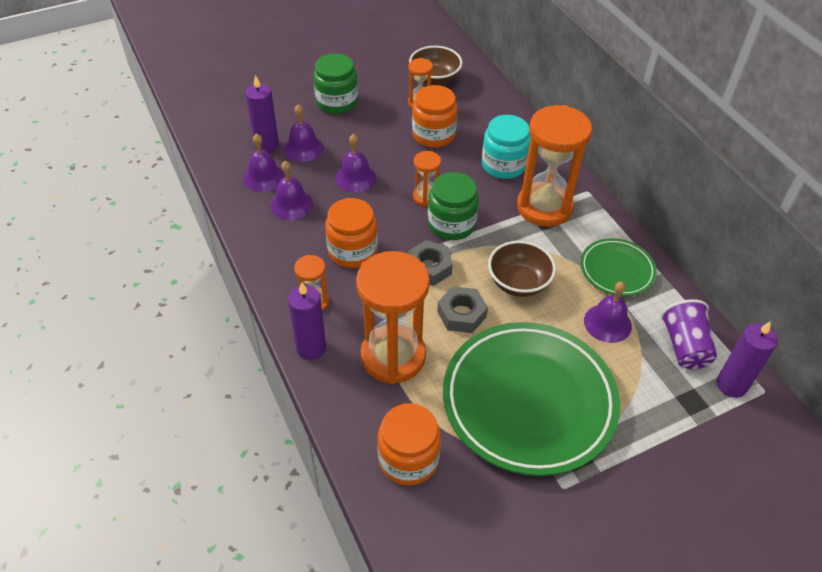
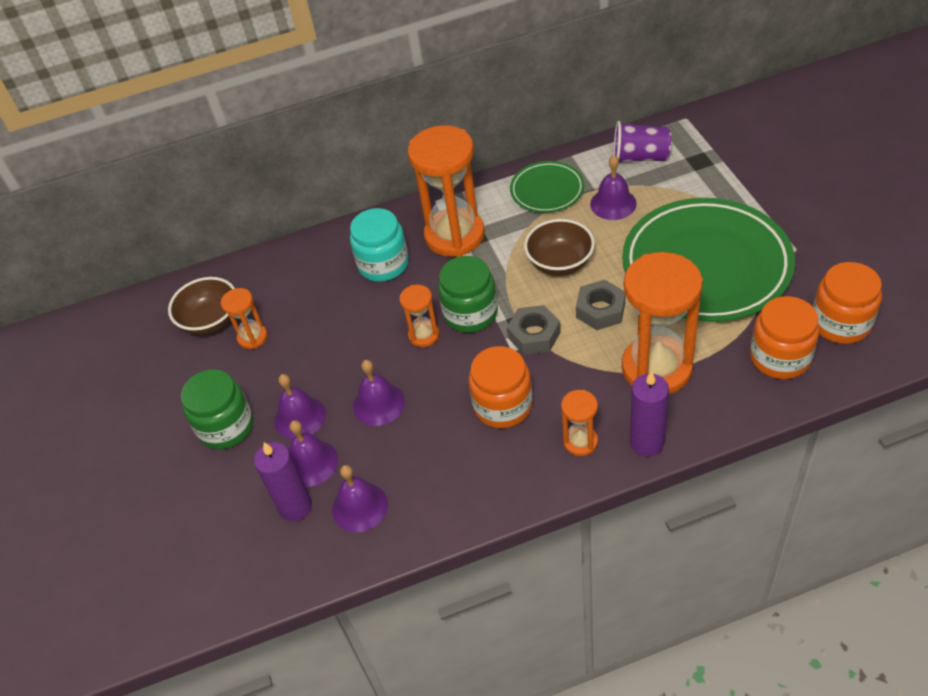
camera: 75 degrees left, 0 degrees up
purple bell [270,161,313,220] -> purple bell moved to [274,374,326,439]
orange jar [412,85,458,148] -> orange jar moved to [813,262,882,344]
purple candle [717,321,778,398] -> none

